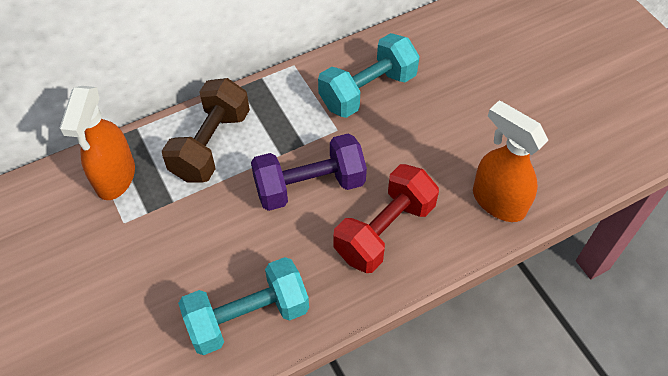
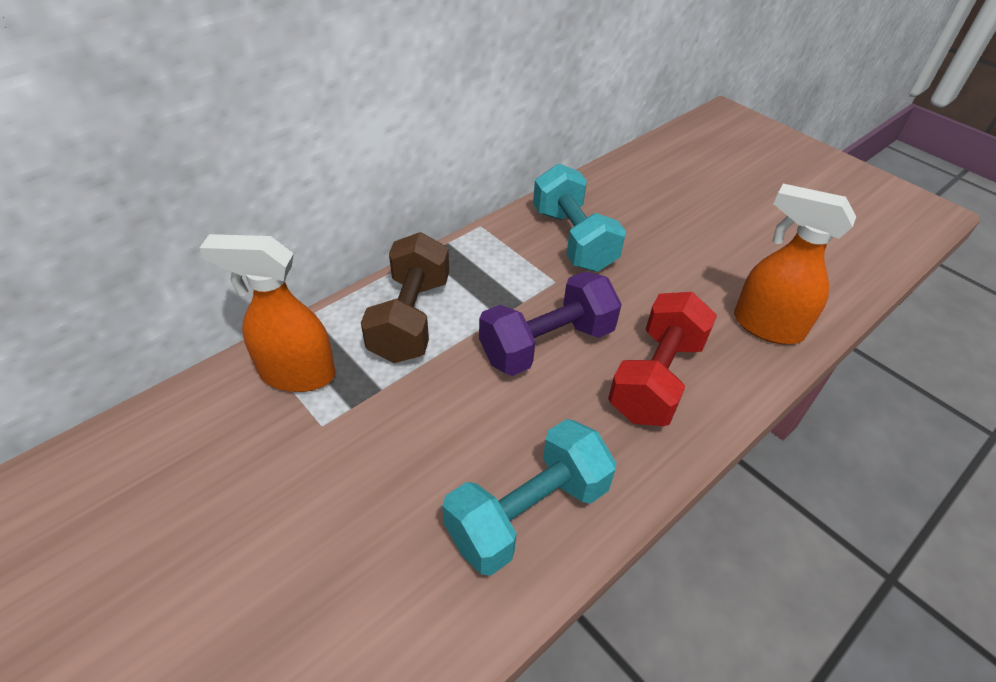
camera: 15 degrees left, 10 degrees down
orange spray bottle [60,86,135,200] -> orange spray bottle turned 105 degrees clockwise [199,234,336,392]
turquoise dumbbell [318,33,420,118] -> turquoise dumbbell turned 60 degrees counterclockwise [533,164,626,272]

